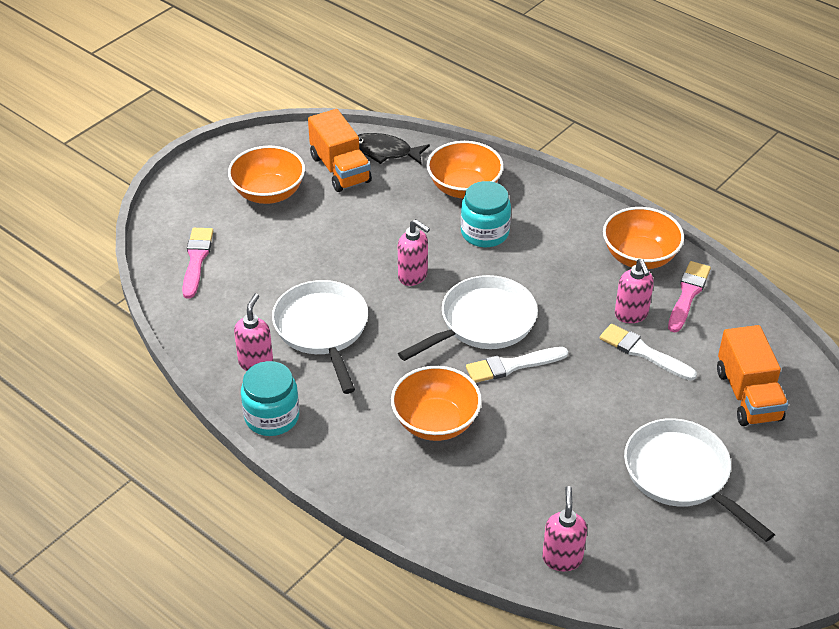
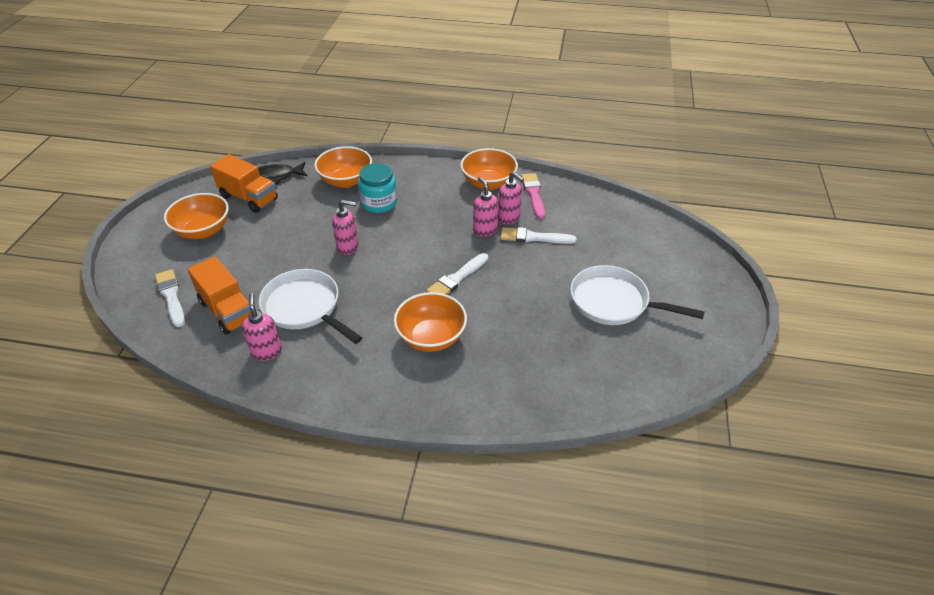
camera: 30 degrees left, 0 degrees up
pink brush [182,228,213,298] -> white brush [155,269,185,327]
turquoise jar [241,361,299,436] -> none
white pan [398,275,538,361] -> none
pink soap dispenser [542,486,587,571] -> pink soap dispenser moved to [473,177,499,236]
orange truck [717,325,788,426] -> orange truck moved to [188,256,251,335]

